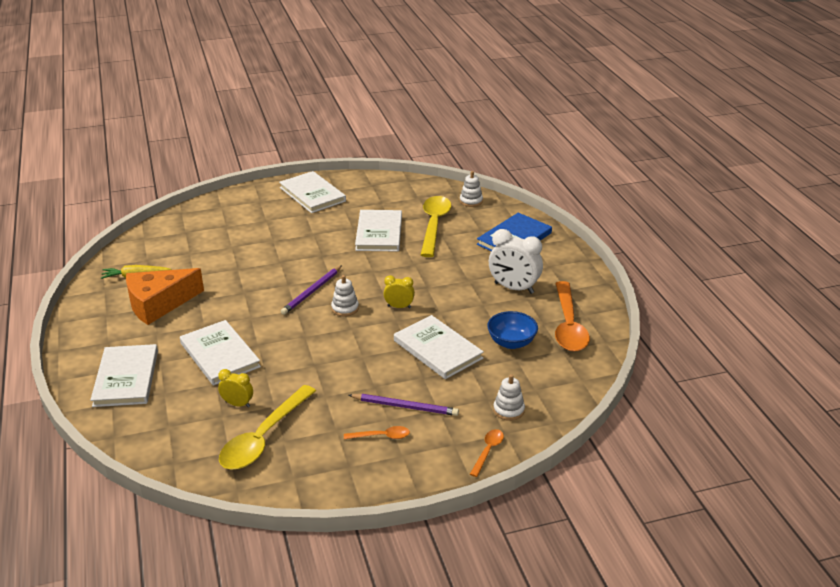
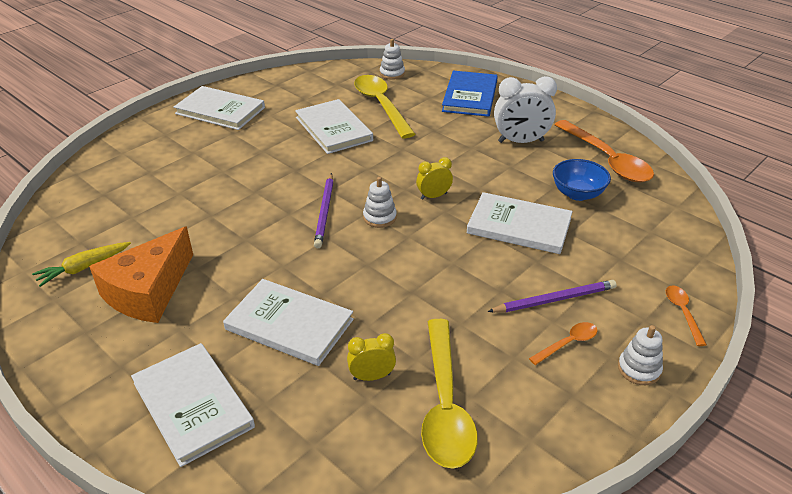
camera: 30 degrees left, 5 degrees up
white stacking toy [493,374,525,421] -> white stacking toy moved to [618,325,663,385]

